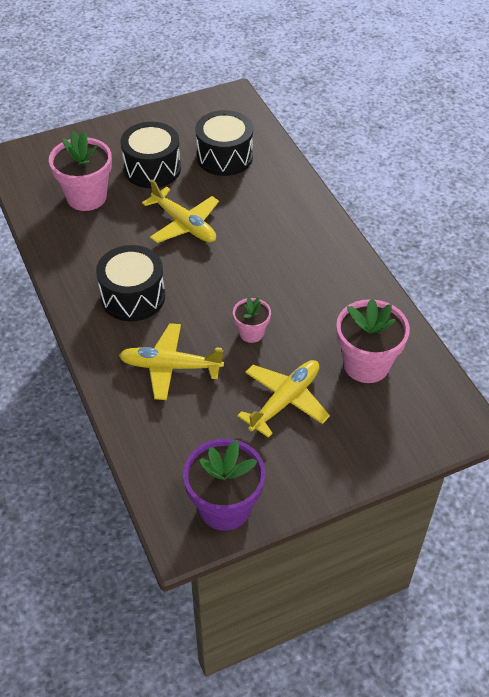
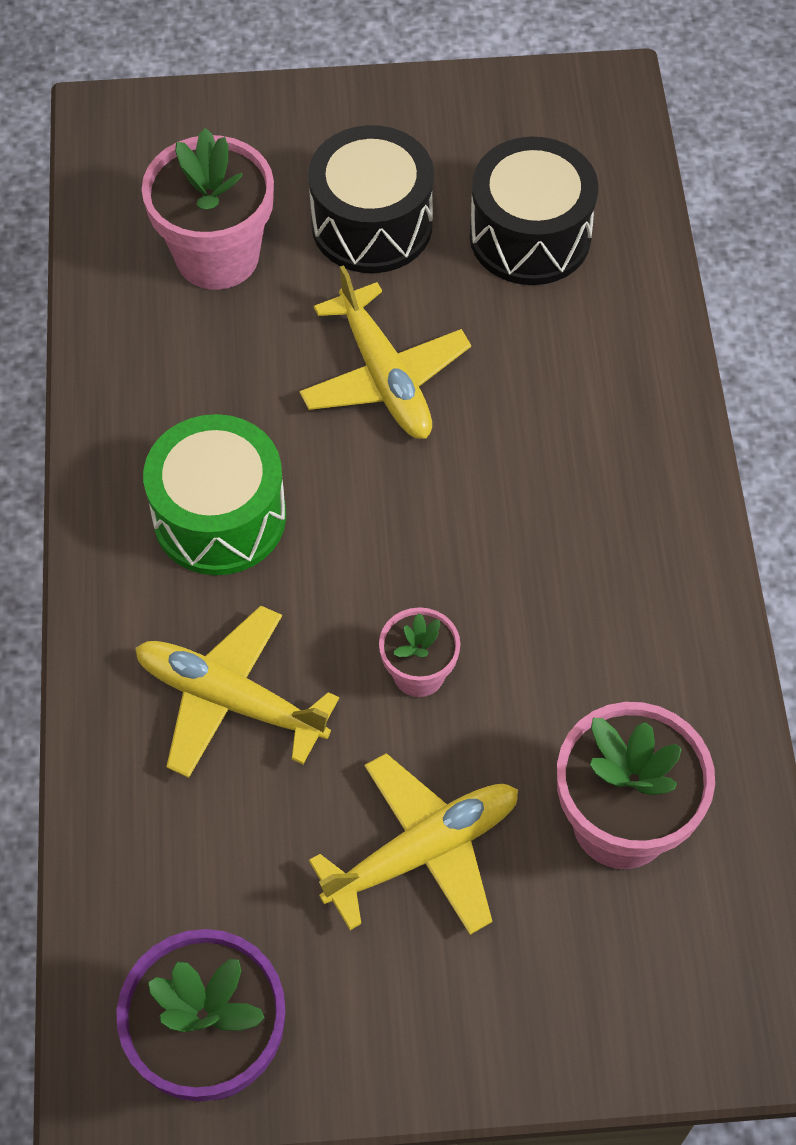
camera: 20 degrees right, 10 degrees up
black drum [96,245,165,321] -> green drum [143,414,286,575]

